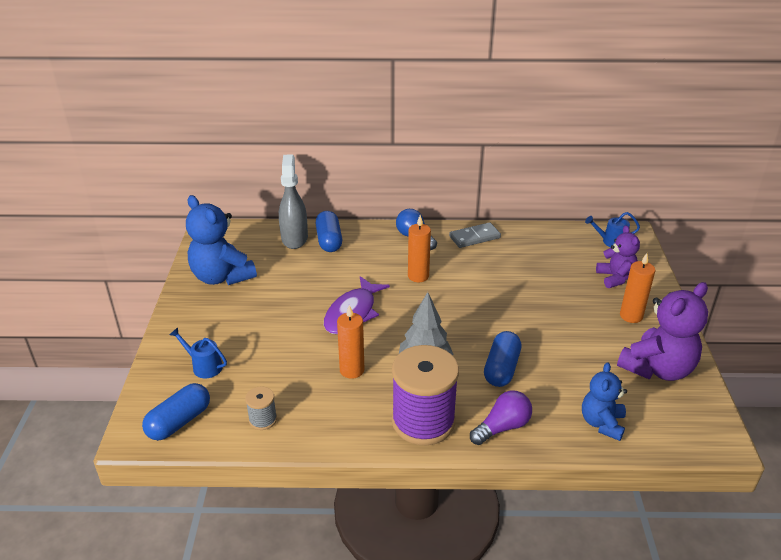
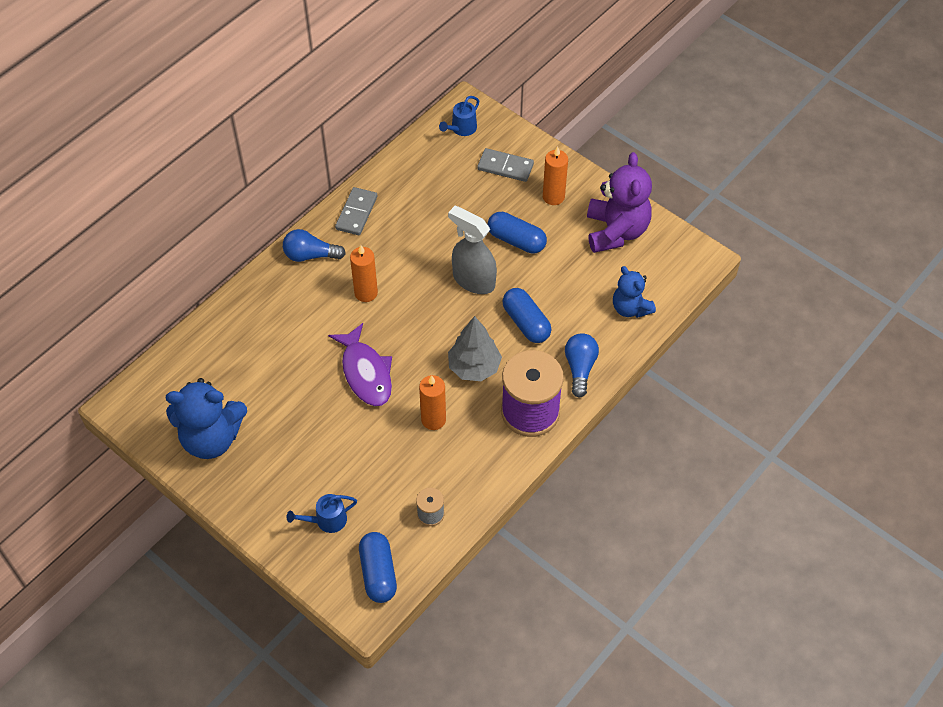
camera: 50 degrees left, 20 degrees up
grey spray bottle [279,154,308,249] -> grey spray bottle moved to [448,206,497,294]
blue capsule [316,211,342,252] -> blue capsule moved to [488,212,547,254]
purple light bulb [470,391,532,445] -> blue light bulb [565,333,599,398]
purple teddy bear [596,225,640,288] -> grey domino [477,148,534,182]

